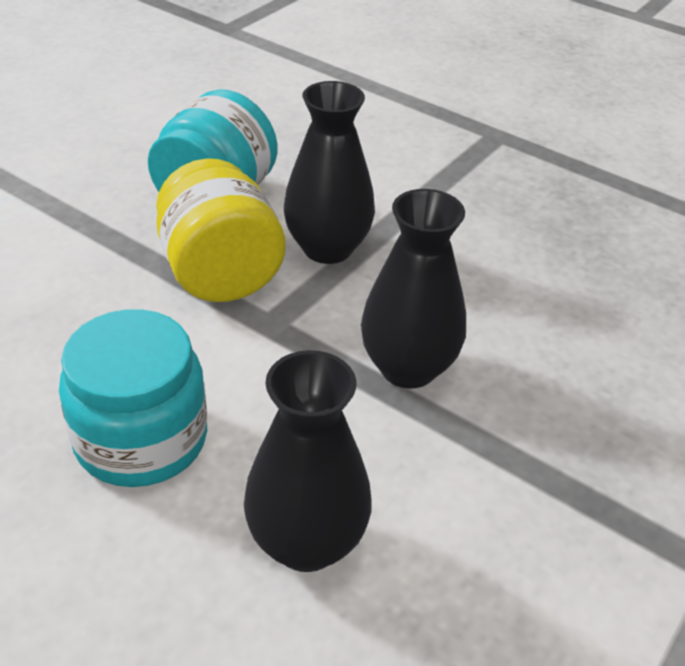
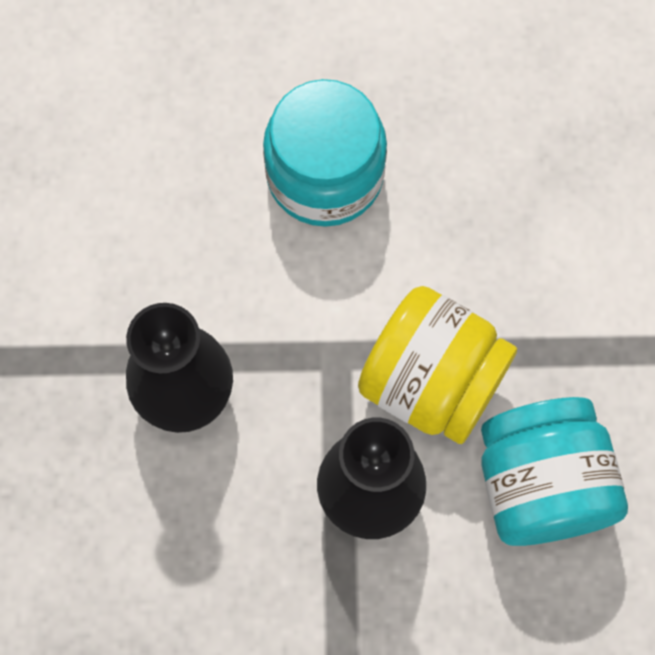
camera: 145 degrees right, 30 degrees up
black vase [244,350,372,572] -> none

